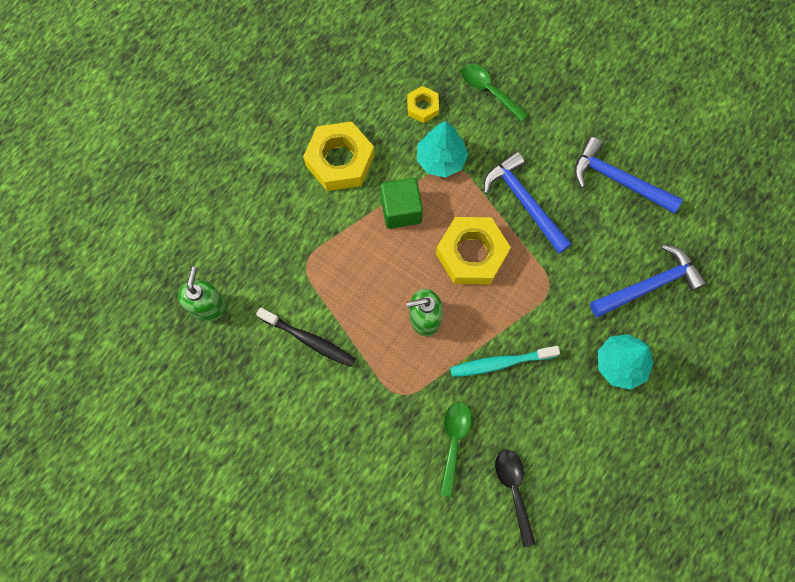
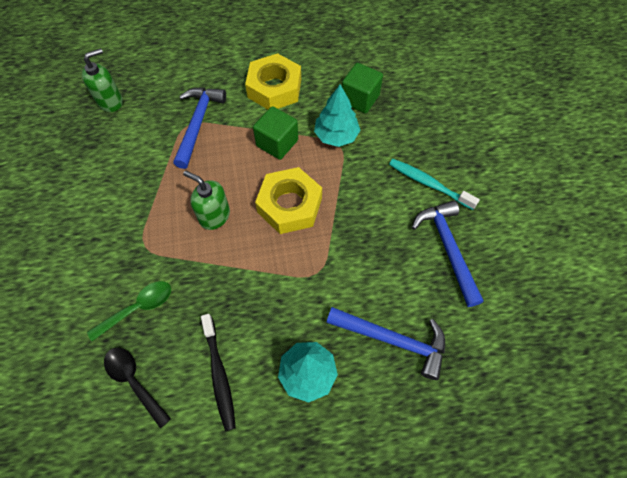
camera: 45 degrees right, 10 degrees down
black toothbrush [256,307,356,367] -> black toothbrush moved to [201,314,236,431]
yellow nut [407,86,439,123] -> green cube [342,63,383,114]
turquoise toothbrush [450,346,560,377] -> turquoise toothbrush moved to [389,159,480,210]
green spoon [461,63,528,122] -> none
blue hammer [484,151,572,254] -> blue hammer moved to [173,87,226,169]
black spoon [495,450,536,547] -> black spoon turned 75 degrees counterclockwise [104,347,171,429]

